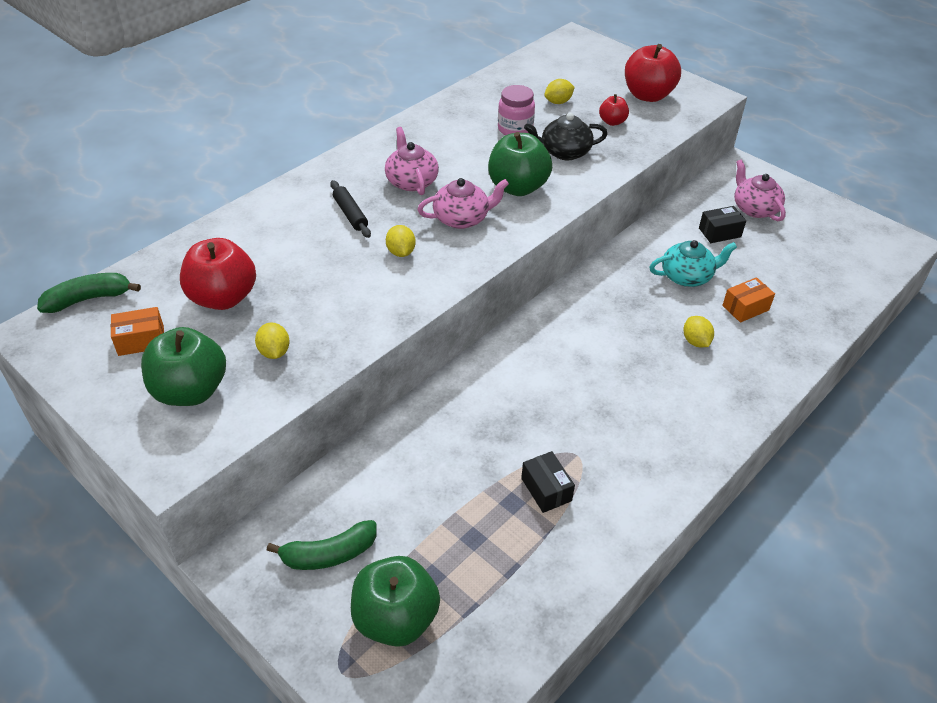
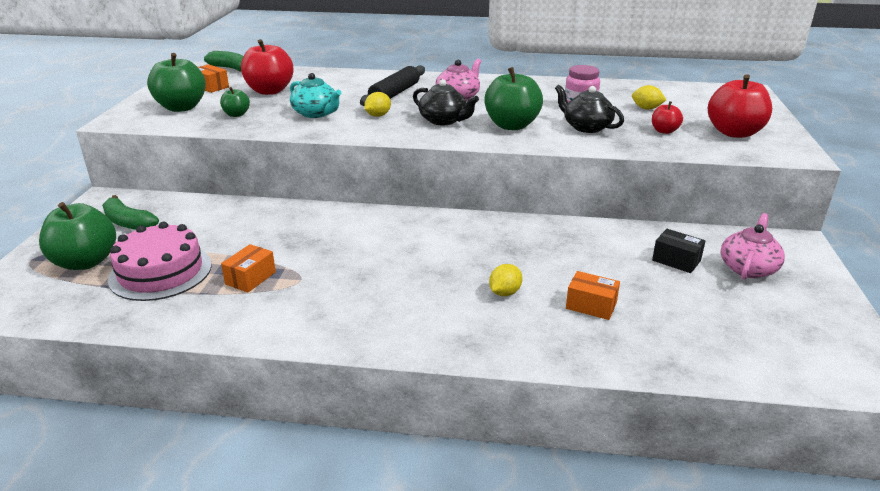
camera: 55 degrees right, 15 degrees down
yellow lemon [255,322,290,359] -> green apple [220,87,250,117]
black rolling pin [330,180,371,238] -> black rolling pin [360,65,425,106], size x1.56
pink teapot [417,178,509,229] -> black teapot [413,79,479,125]
black box [521,451,575,513] -> orange box [221,244,276,292]
turquoise teapot [649,240,737,287] -> turquoise teapot moved to [290,73,341,118]
none -> pink cake [108,222,212,301]

